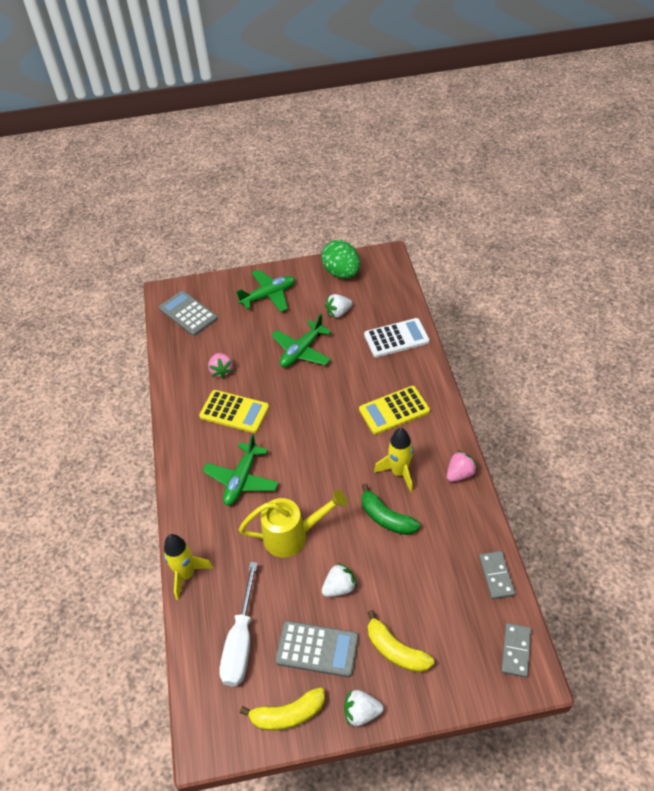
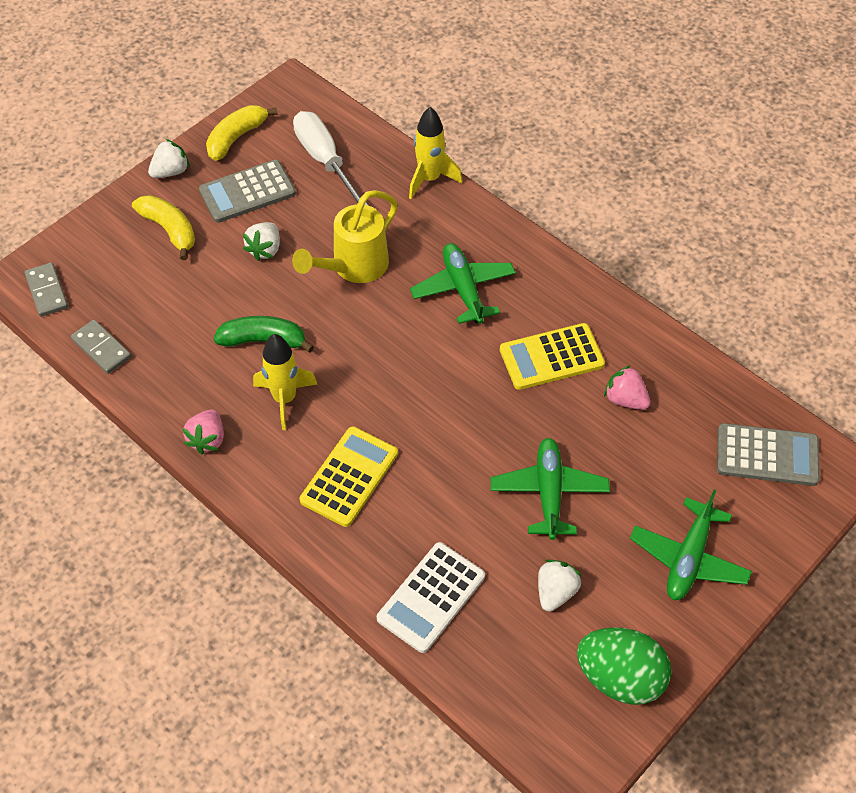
camera: 140 degrees right, 5 degrees up
yellow banana [368,610,434,673] -> yellow banana turned 45 degrees clockwise [132,195,195,260]

